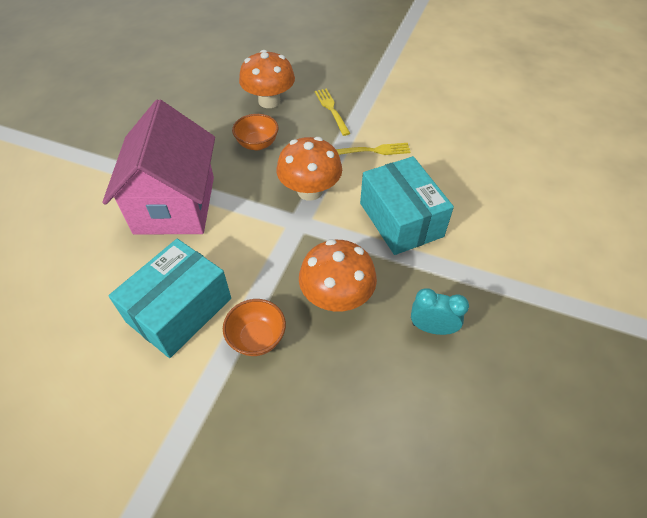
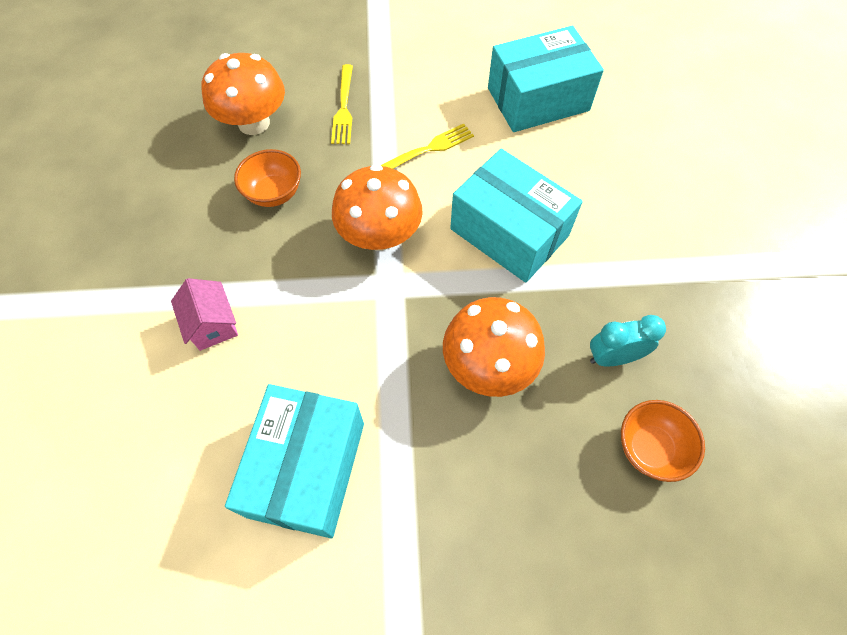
camera: 25 degrees left, 10 degrees up
pink house [102,99,215,234] -> pink house [171,278,238,351], size x0.40
orange bowl [223,299,286,356] -> orange bowl moved to [621,400,705,482]
yellow fork [315,88,350,136] -> yellow fork turned 135 degrees counterclockwise [331,64,353,144]
none -> turquoise box [488,26,604,132]

